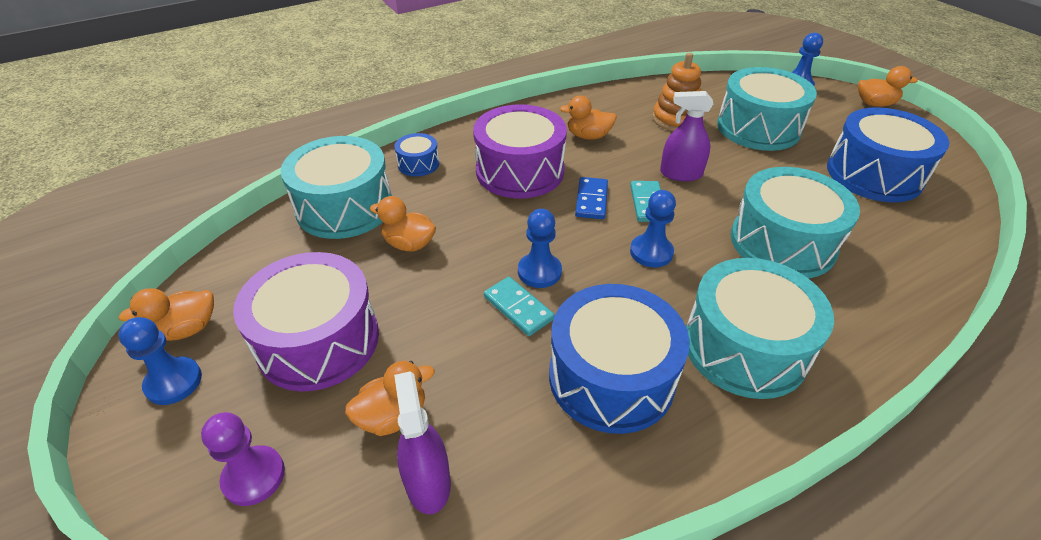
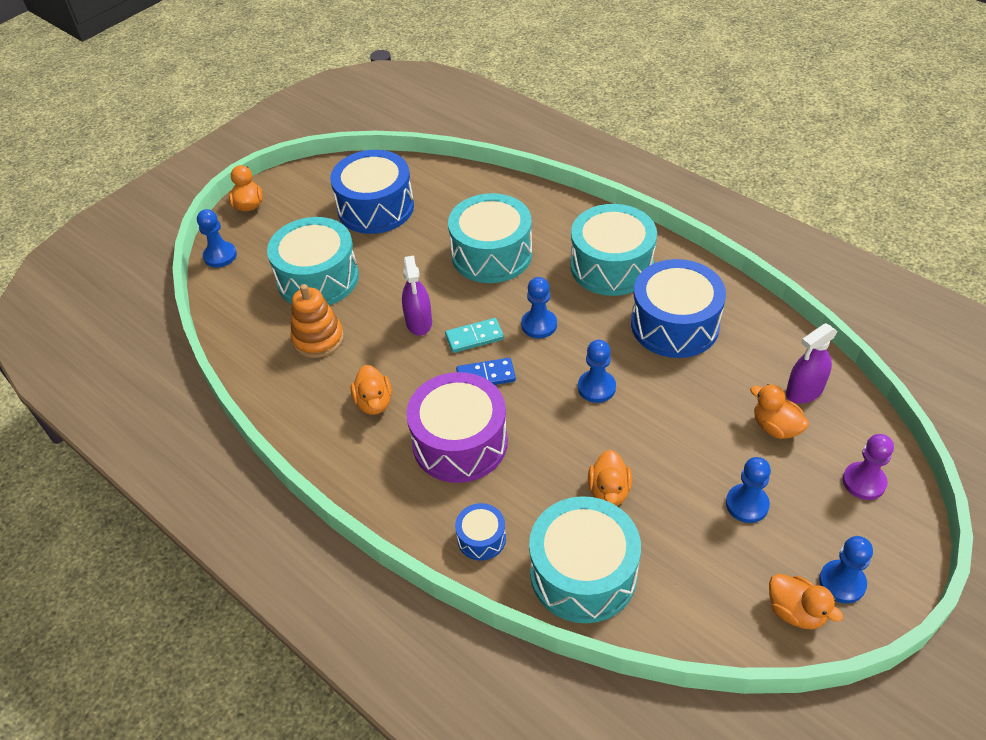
camera: 105 degrees left, 5 degrees up
purple drum [233,252,379,392] -> blue pawn [726,457,771,523]
turquoise domino [484,277,555,336] -> none

